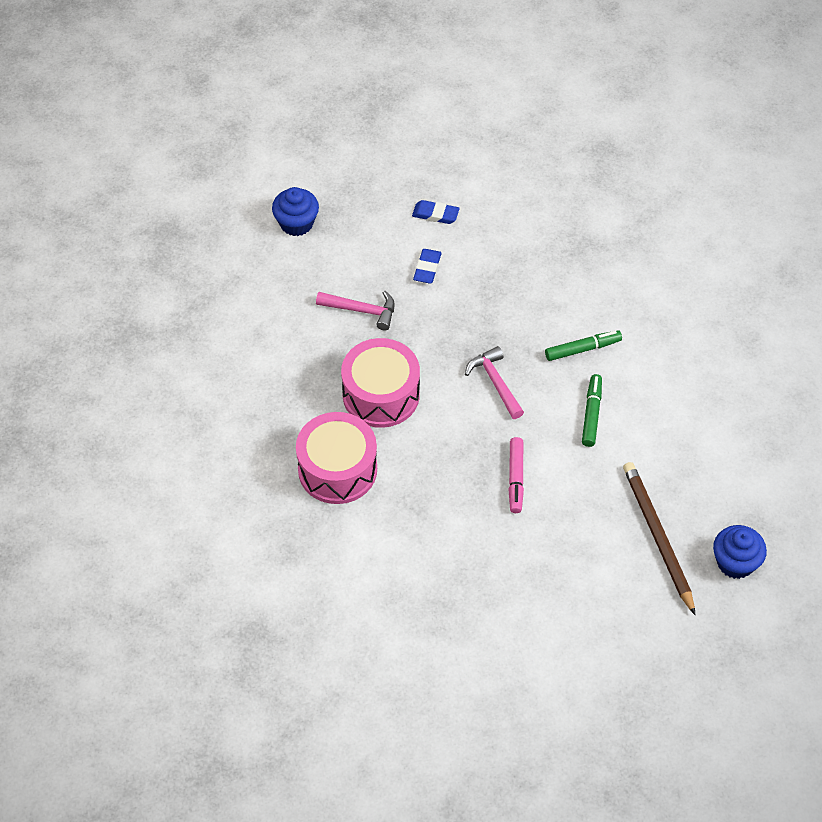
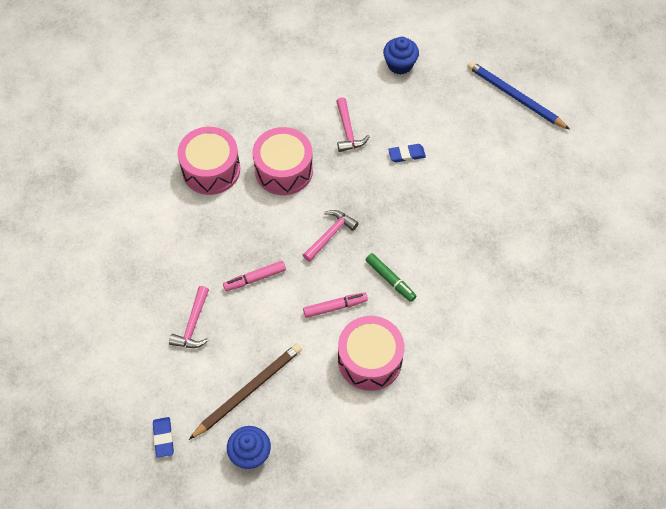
camera: 65 degrees right, 5 degrees up
blue eraser [412,200,460,224] -> blue eraser moved to [153,417,174,458]
green marker [582,374,602,447] -> pink marker [303,292,368,318]
none -> pink hammer [169,286,209,348]
none -> pink drum [338,316,404,391]
none -> blue pencil [467,61,570,130]

